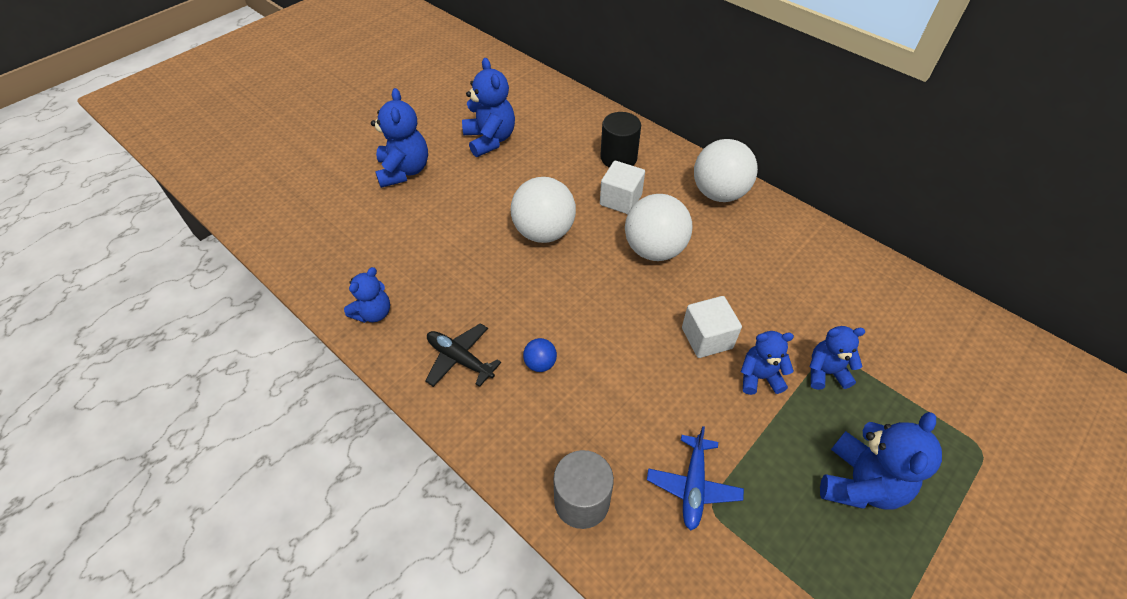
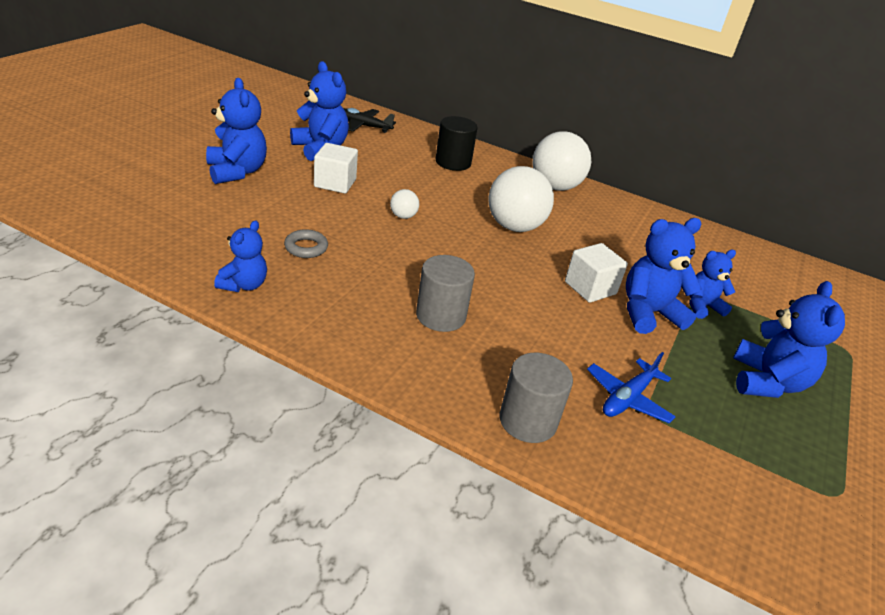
camera: 20 degrees left, 15 degrees down
black plane [425,323,501,387] -> black plane moved to [343,108,396,133]
white ball [510,177,576,243] -> white ball [390,189,419,219], size x0.45
blue ball [523,338,557,372] -> grey cylinder [416,255,475,332]
white cube [600,161,645,214] -> white cube moved to [314,143,358,194]
blue plane [647,426,744,530] -> blue plane turned 45 degrees clockwise [587,352,676,423]
blue teddy bear [741,331,794,395] -> blue teddy bear [626,218,702,334], size x1.58
none -> grey ring [284,229,328,258]

